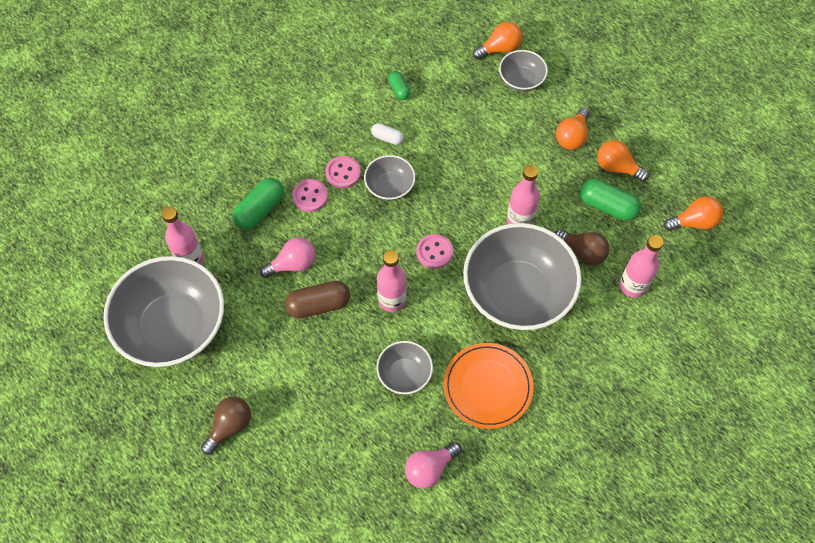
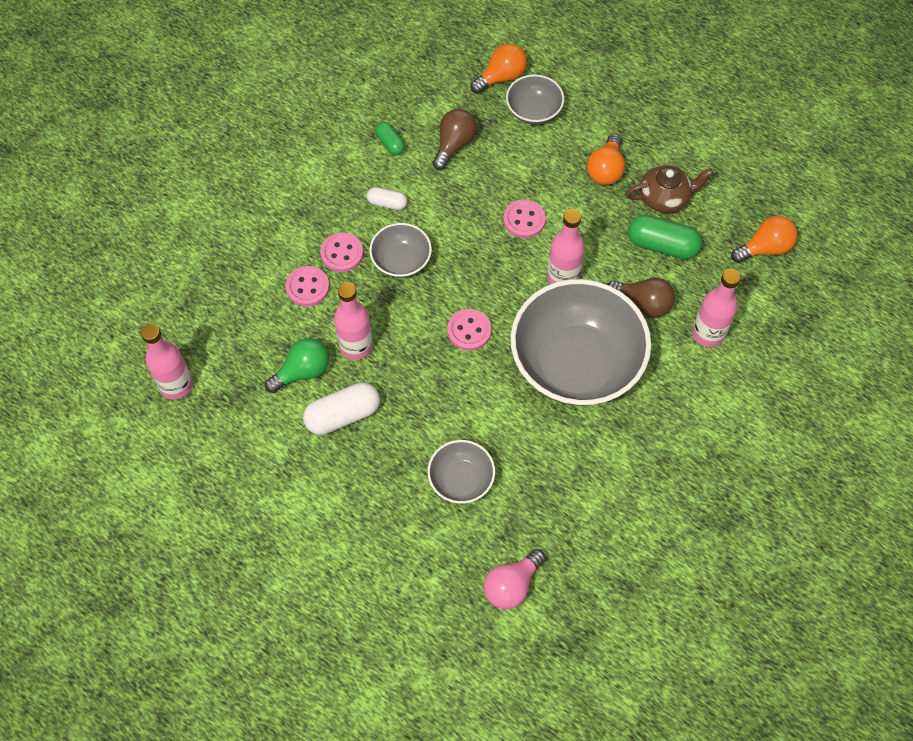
camera: 10 degrees left, 0 degrees up
grey bowl [103,256,224,367] -> none
brown light bulb [201,397,251,455] -> brown light bulb moved to [433,109,477,170]
green capsule [233,178,284,230] -> none
pink light bulb [260,237,315,278] -> green light bulb [265,338,329,393]
brown capsule [285,281,350,318] -> white capsule [303,382,380,435]
pink bottle [377,250,407,312] -> pink bottle moved to [334,282,373,360]
orange plate [444,343,533,429] -> none
orange light bulb [597,140,649,182] -> brown teapot [626,165,713,213]
none -> pink button [503,199,546,238]

